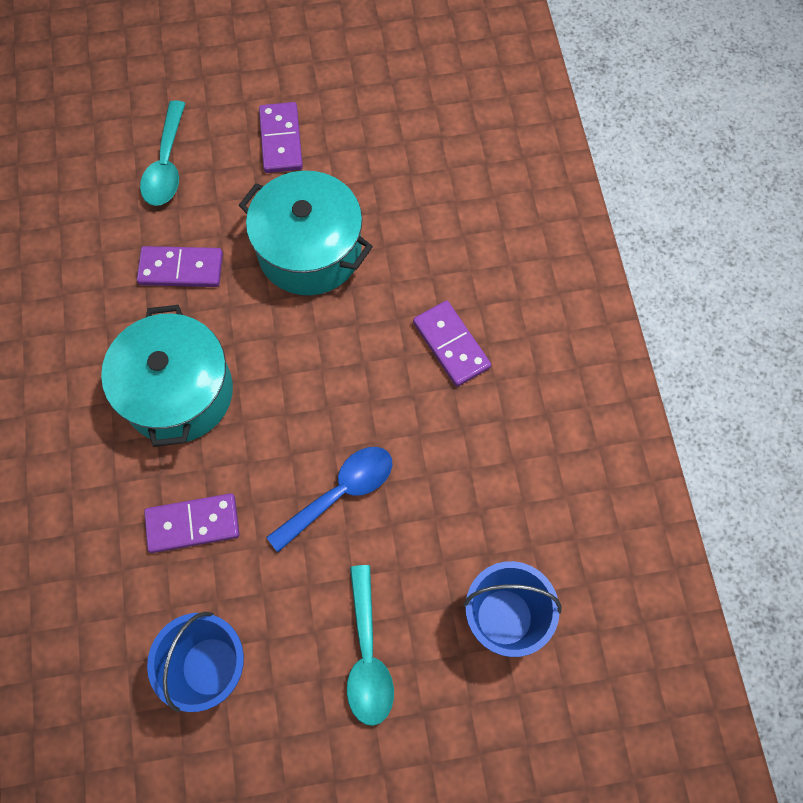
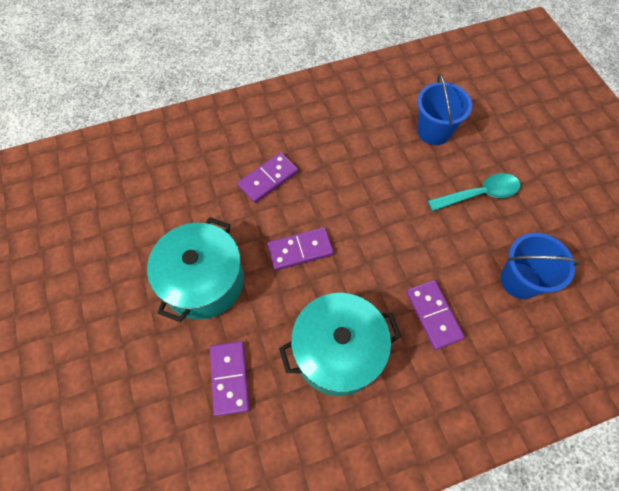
camera: 100 degrees left, 5 degrees down
turquoise spoon [140,100,185,206] -> none
purple domino [259,102,303,173] -> purple domino moved to [267,227,334,271]
blue spoon [266,447,392,552] -> none

